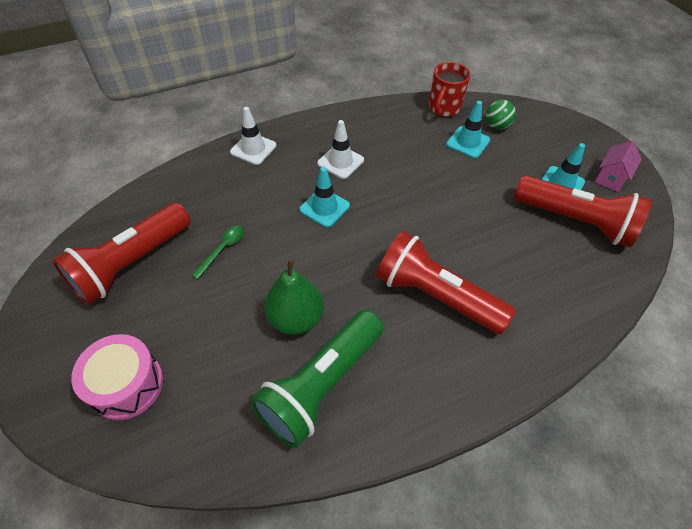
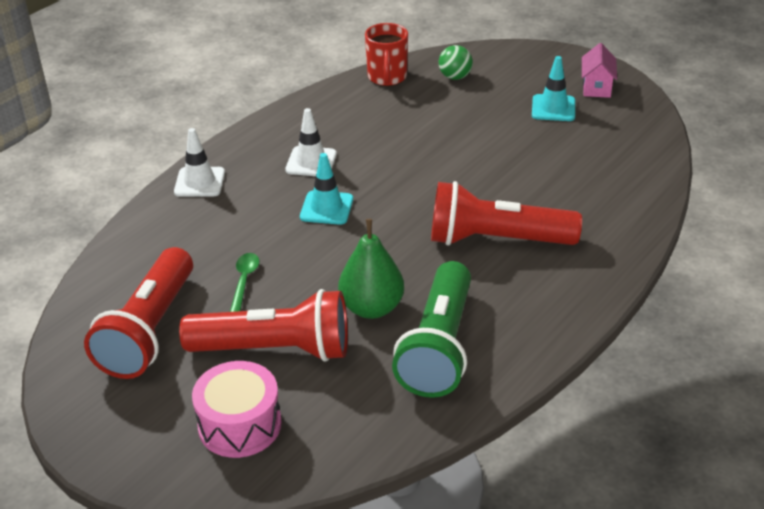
camera: 25 degrees left, 15 degrees down
turquoise traffic cone [446,101,490,158] -> none
red flashlight [514,175,652,248] -> red flashlight moved to [179,289,348,362]

